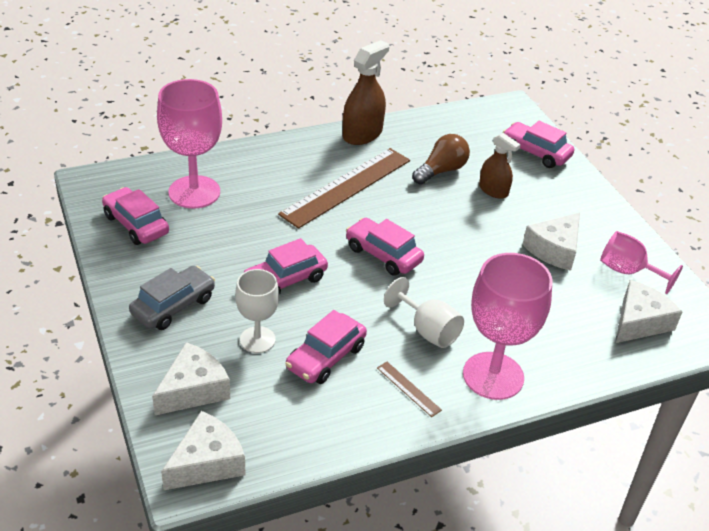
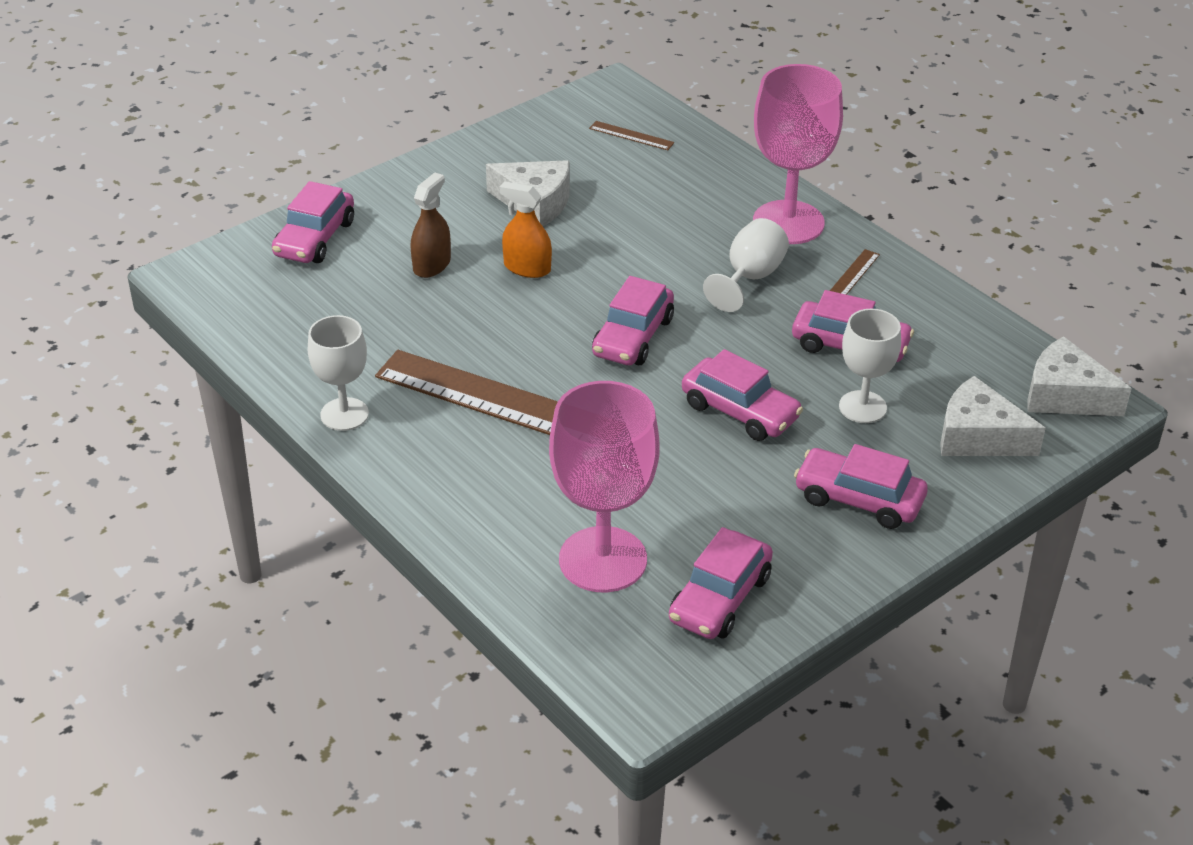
camera: 105 degrees left, 0 degrees up
grey car [129,266,215,330] -> pink car [794,444,928,529]
brown spray bottle [343,40,389,145] -> white goblet [308,315,369,431]
brown light bulb [412,134,470,185] -> none
pink goblet [600,231,683,294] -> none
white cheese [616,280,682,343] -> brown ruler [589,121,674,150]
none -> orange spray bottle [499,181,552,278]

